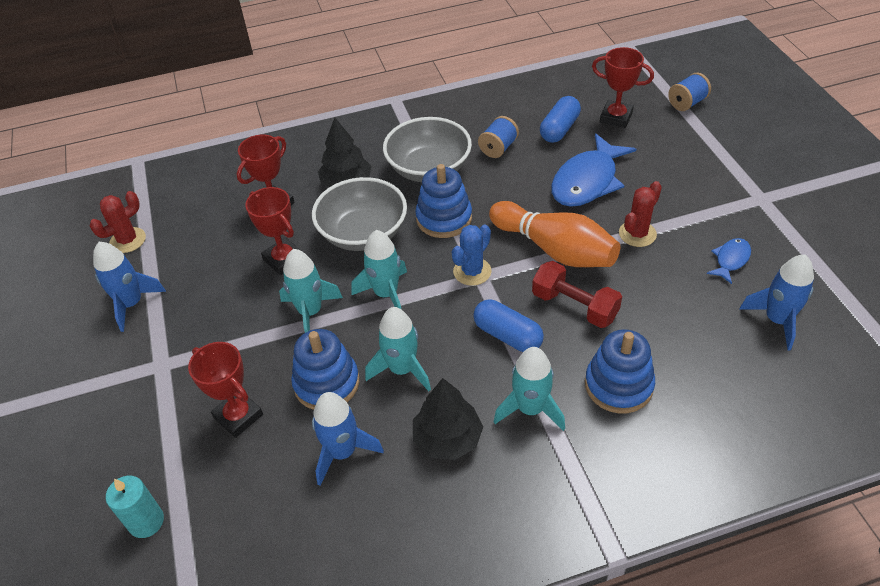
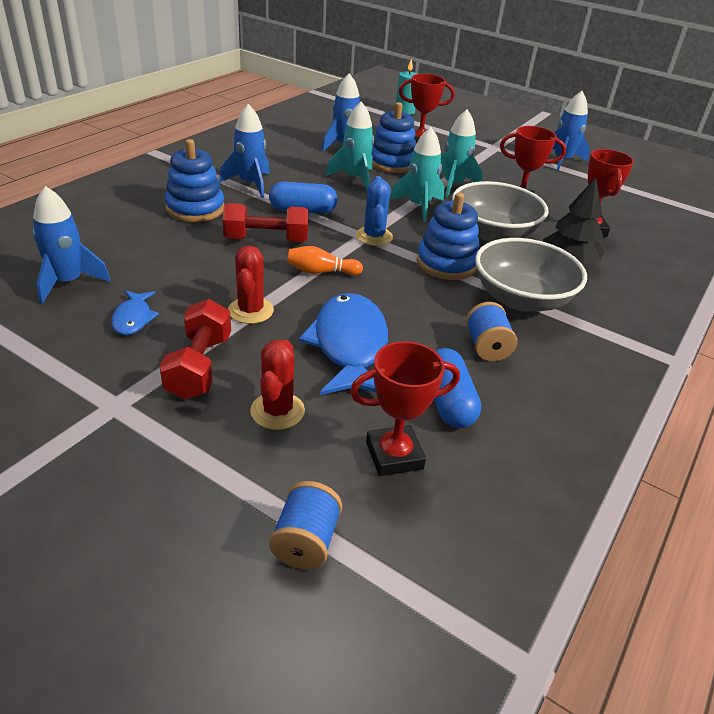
camera: 135 degrees right, 10 degrees down
red cactus [90,191,146,253] -> red cactus moved to [250,340,305,430]
black tree [413,378,483,460] -> none
orange bowling pin [489,201,620,267] -> orange bowling pin [287,246,363,275], size x0.48
turquoise rocket [494,347,565,431] -> blue rocket [219,104,270,198]
none -> red dumbbell [159,299,231,400]

